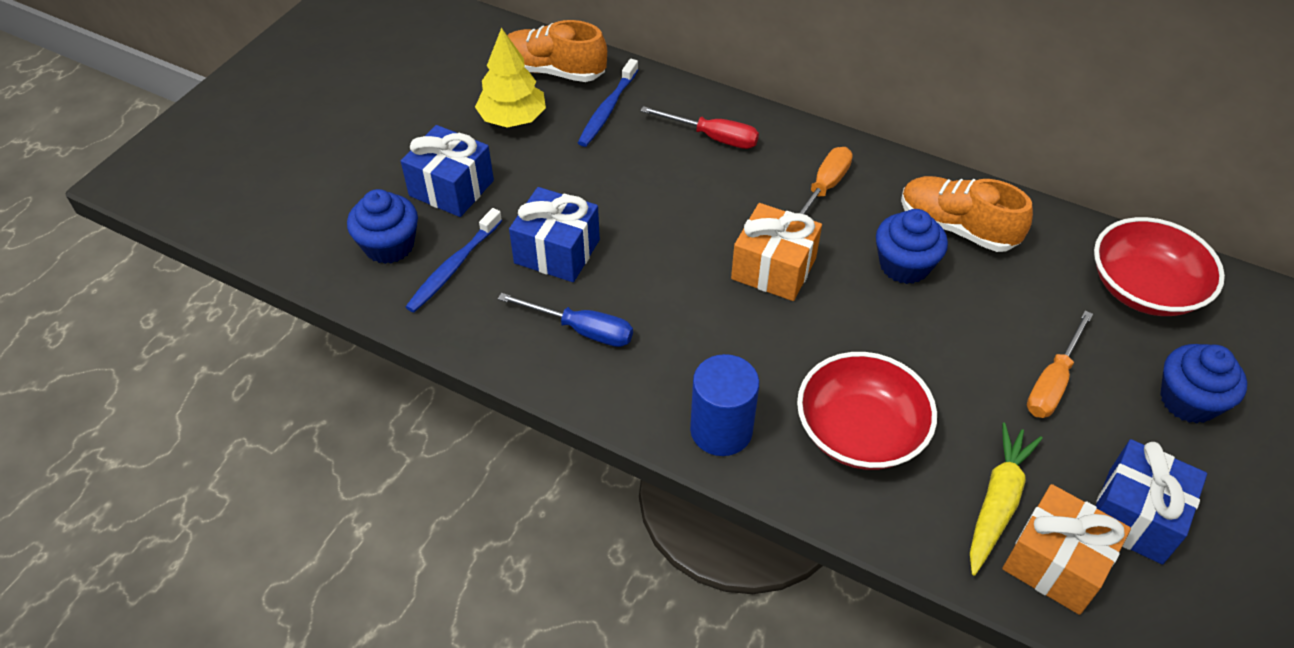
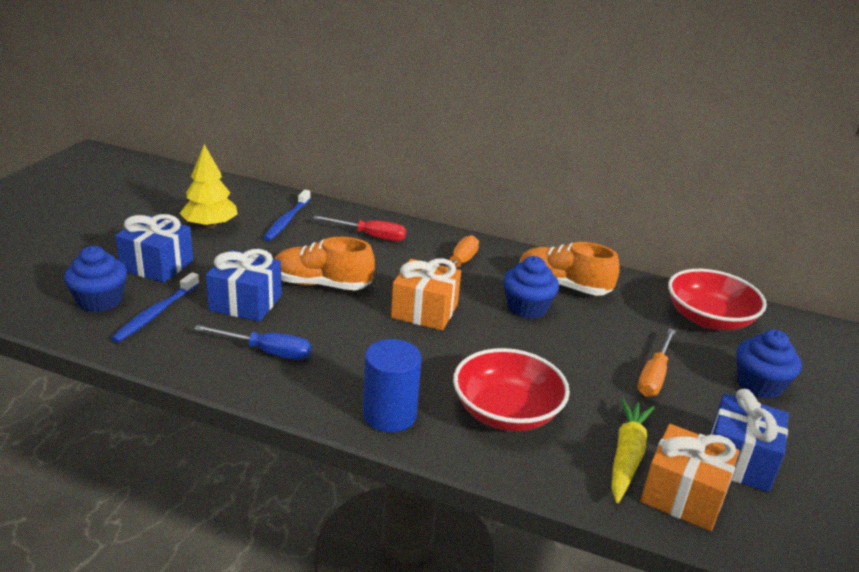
camera: 10 degrees left, 20 degrees down
orange shoe [507,20,607,82] -> orange shoe moved to [275,237,375,290]

